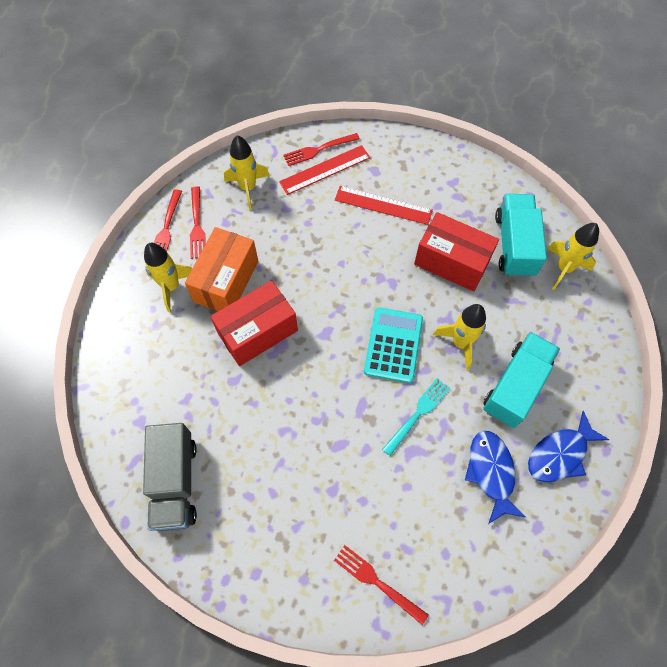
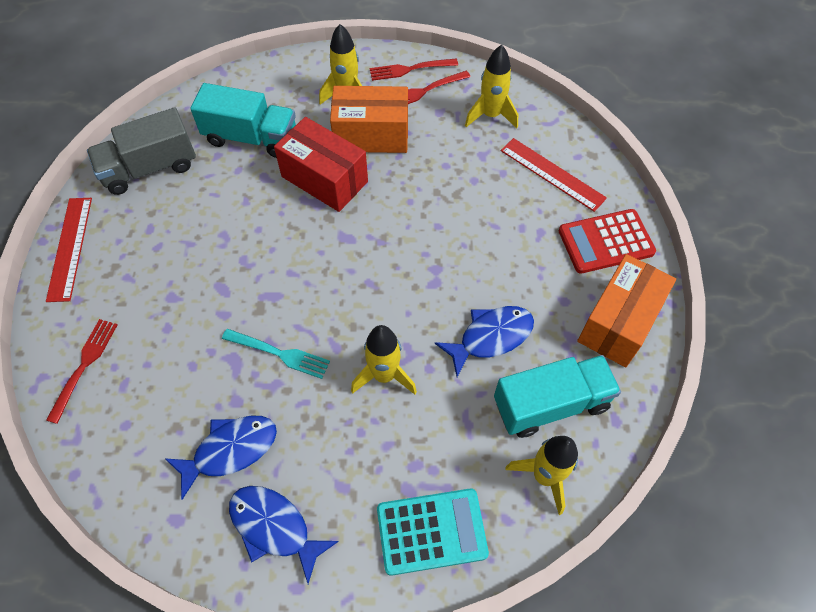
camera: 70 degrees right, 5 degrees down
red fork [283,133,360,166] -> none
red ruler [335,186,433,225] -> red ruler moved to [46,198,92,302]
turquoise calculator [364,307,423,383] -> turquoise calculator moved to [377,489,489,576]
red box [414,212,499,292] -> blue fish [435,306,534,377]
turquoise truck [483,332,560,428] -> turquoise truck moved to [190,83,296,158]
none -> red calculator [559,209,656,274]
none -> orange box [577,254,676,367]

